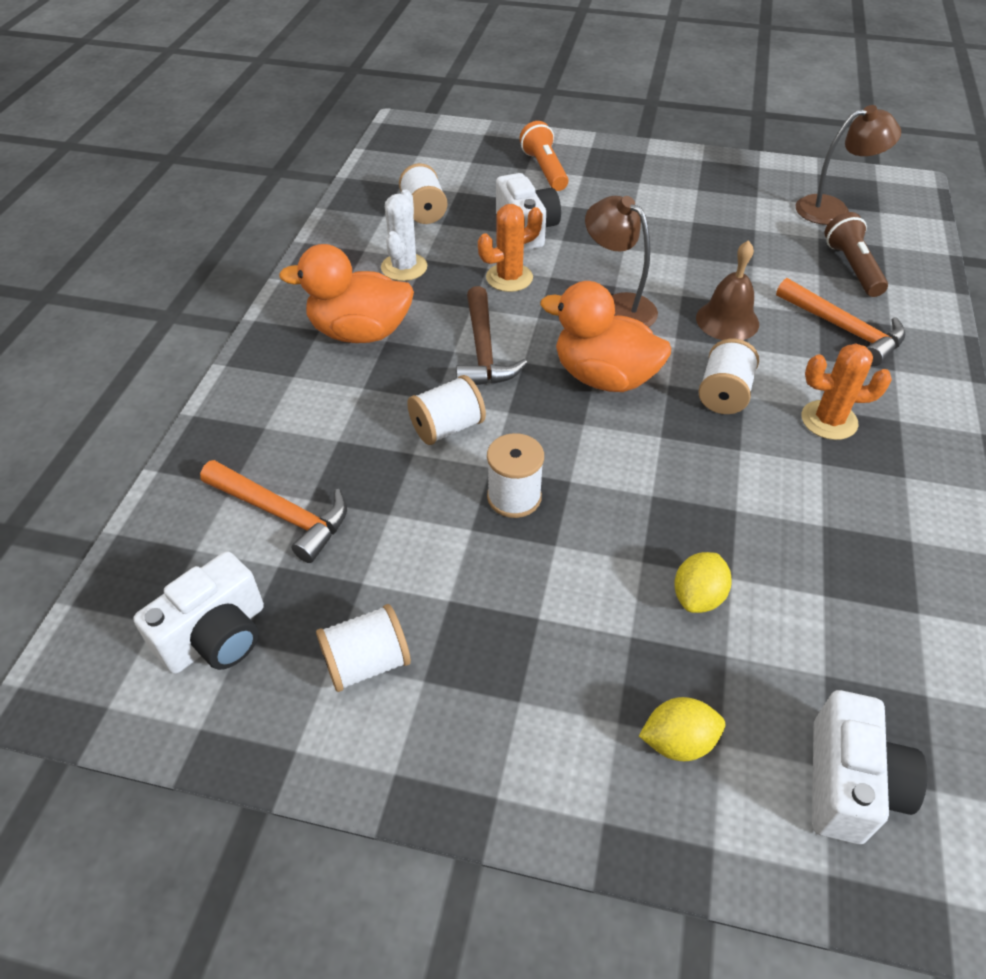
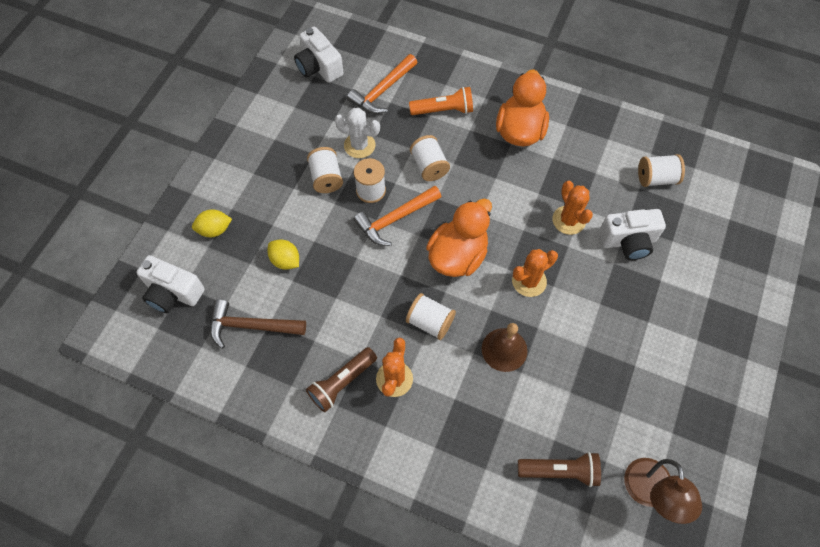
camera: 100 degrees right, 15 degrees up
white spool [316,604,411,692] -> white spool moved to [307,147,343,193]
white cactus [381,189,427,281] -> white cactus moved to [335,108,380,158]
brown hammer [456,286,527,385] -> brown hammer moved to [210,299,306,349]
orange flashlight [520,121,568,191] -> orange flashlight moved to [409,87,473,115]
brown lamp [585,196,658,327] -> orange cactus [512,249,558,297]
yellow lemon [639,697,725,761] -> yellow lemon turned 75 degrees clockwise [192,209,232,237]
orange hammer [776,278,905,366] -> orange hammer moved to [354,186,441,246]
none -> brown flashlight [306,347,377,412]

